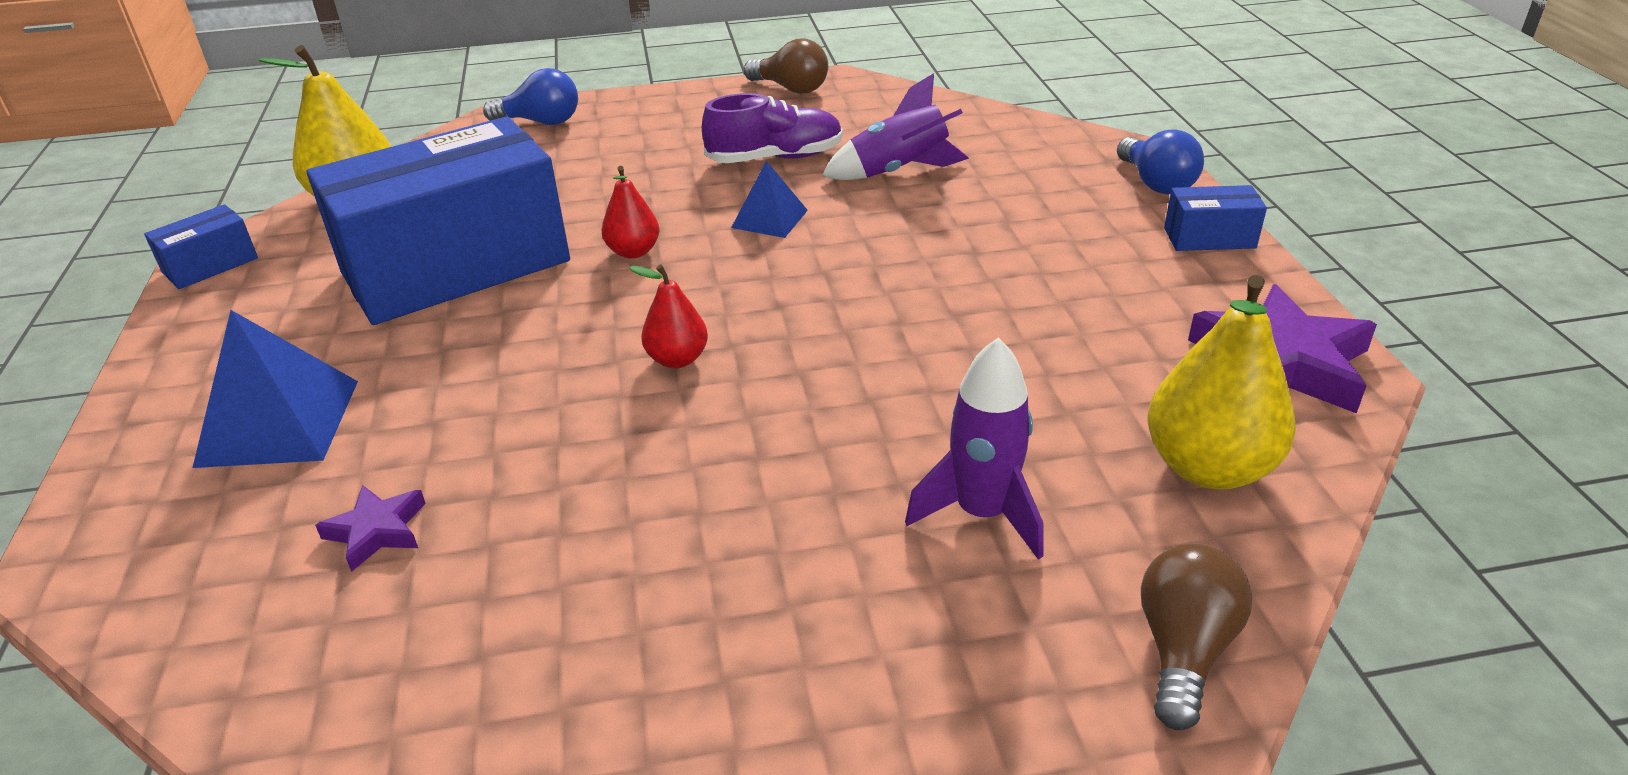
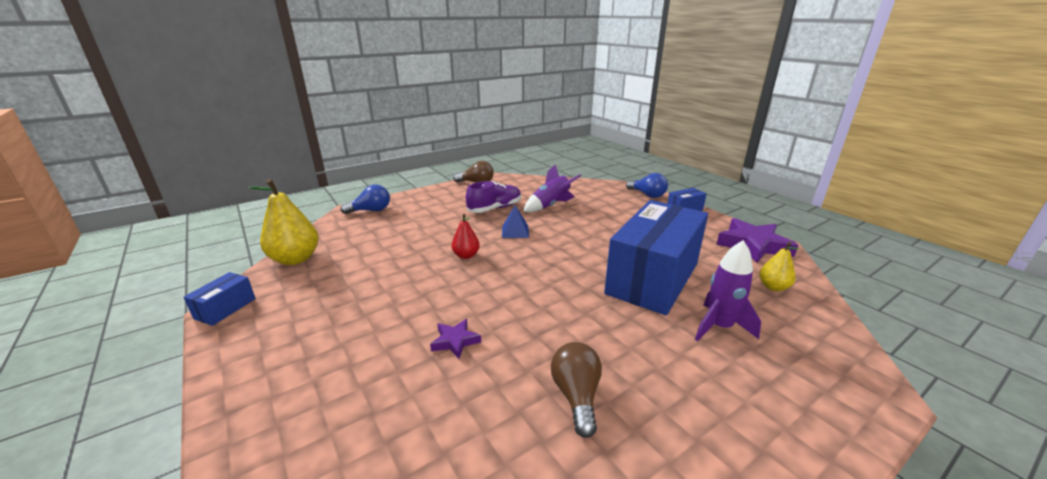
camera: 25 degrees left, 10 degrees down
blue pyramid [193,310,358,468] -> none
blue box [307,116,570,325] -> blue box moved to [604,200,708,315]
purple star [315,485,426,572] -> purple star moved to [430,319,481,359]
red pear [629,264,708,368] -> none
brown light bulb [1141,543,1252,730] -> brown light bulb moved to [551,342,602,438]
yellow pear [1147,275,1296,490] -> yellow pear [759,242,799,291], size x0.55

